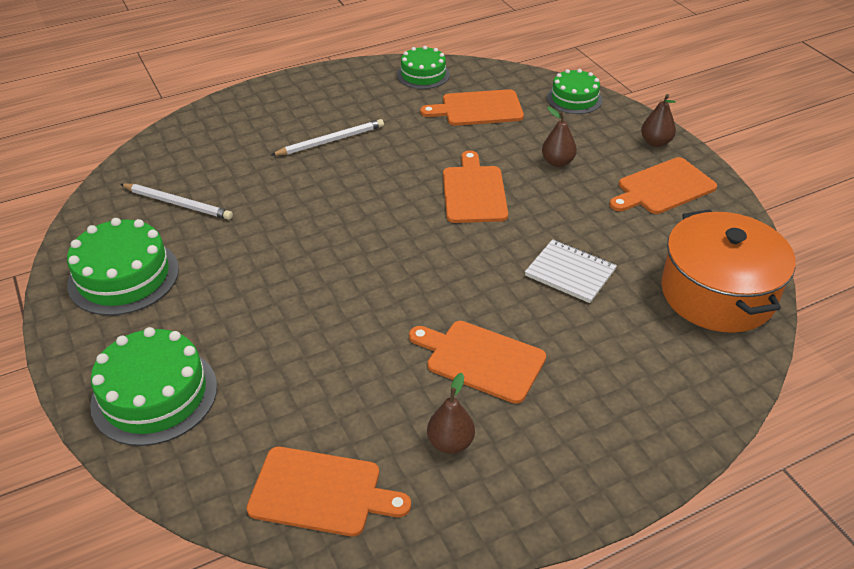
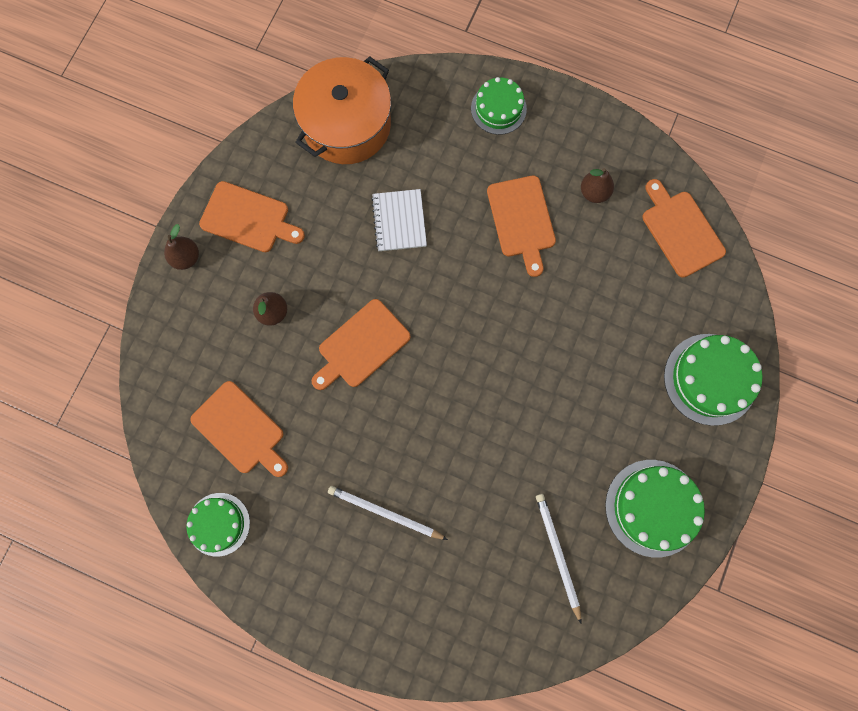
camera: 130 degrees left, 35 degrees up
green cake [547,69,603,114] -> green cake moved to [471,77,527,135]

